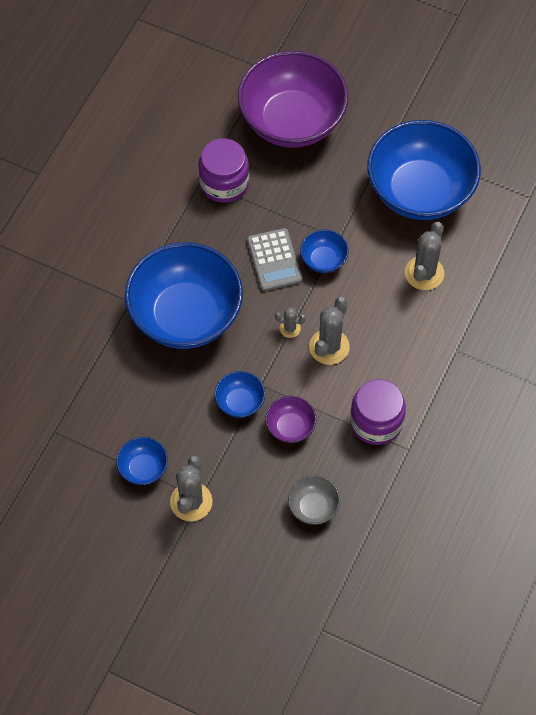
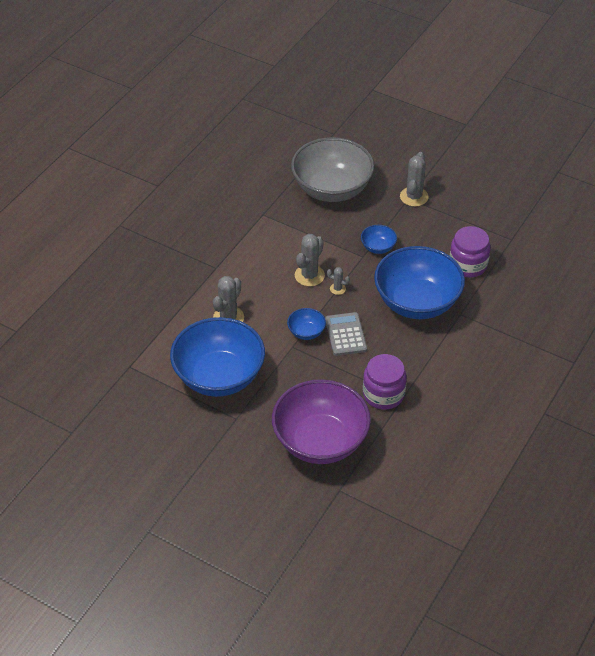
camera: 175 degrees left, 15 degrees down
blue bowl [116,437,168,485] -> none
purple bowl [265,396,316,443] -> none
grey bowl [288,475,340,525] -> grey bowl [291,137,374,202], size x2.36
purple jar [350,379,406,445] -> purple jar moved to [450,226,491,278]

